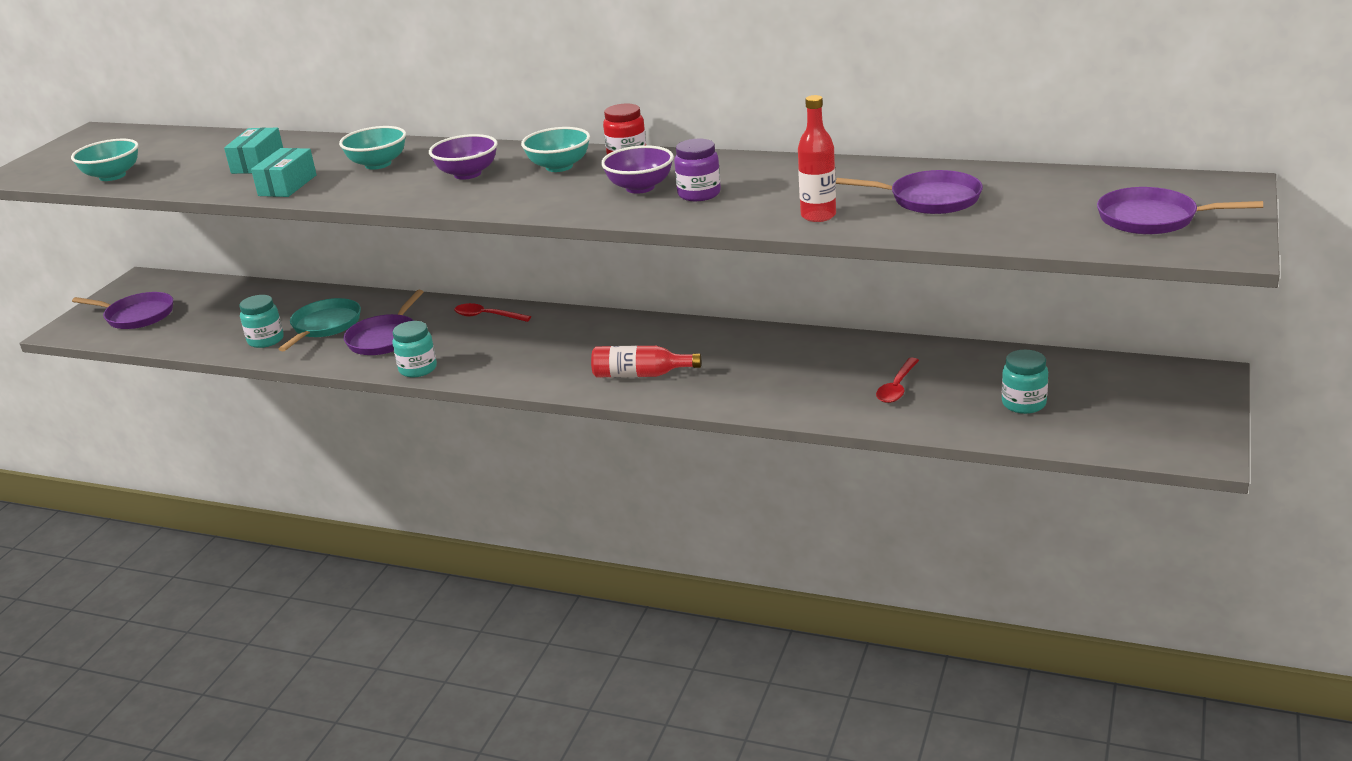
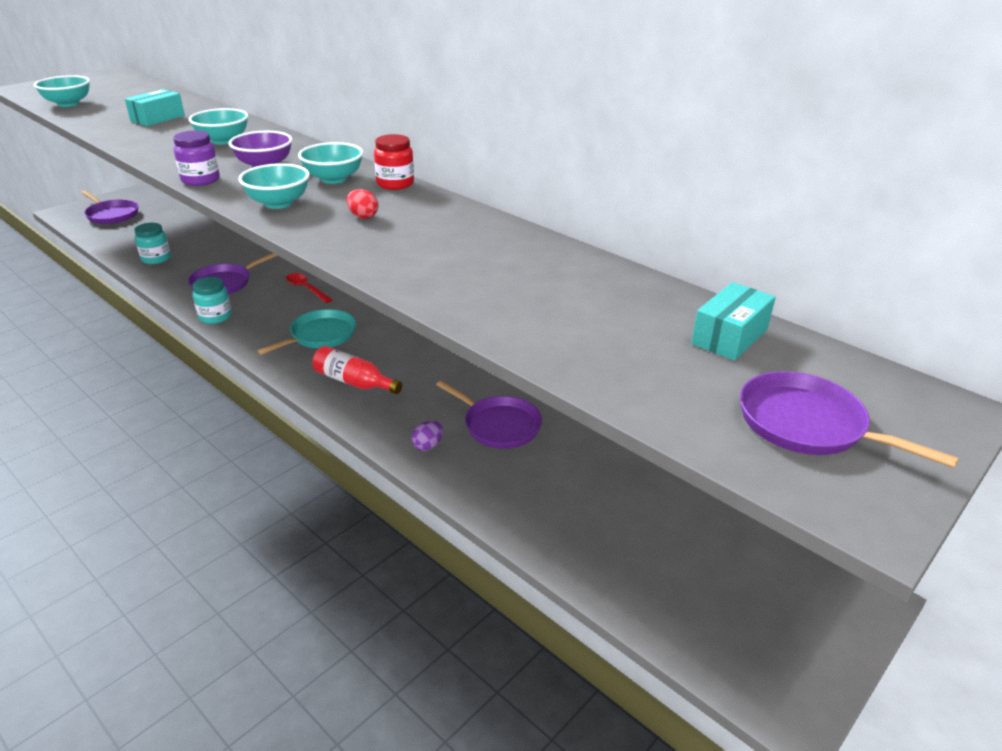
camera: 20 degrees right, 5 degrees up
turquoise box [251,148,317,197] -> turquoise box moved to [691,282,776,361]
turquoise pan [279,298,361,351] -> turquoise pan moved to [258,309,356,355]
purple bowl [601,145,674,194] -> red egg [347,189,378,219]
purple jar [674,138,721,201] -> purple jar moved to [173,130,220,186]
red bottle [798,95,836,222] -> none
purple pan [836,170,983,214] -> purple pan moved to [436,380,542,449]
red spoon [876,358,919,403] -> none
turquoise jar [1002,350,1048,414] -> none
none -> turquoise bowl [239,163,310,209]
none -> purple egg [411,421,443,451]

